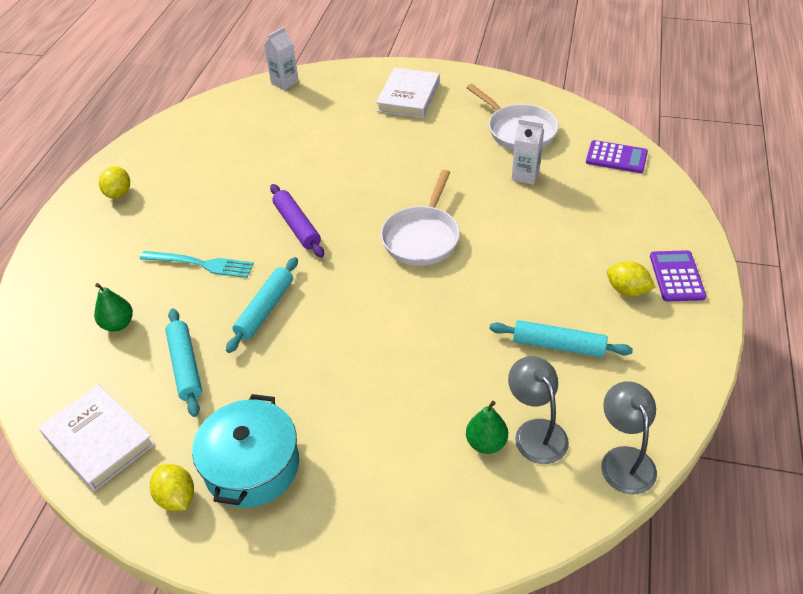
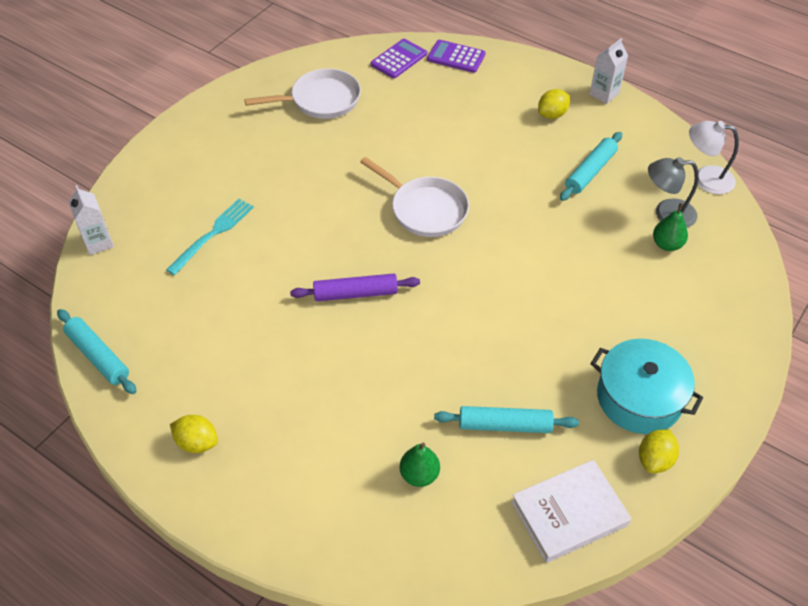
camera: 70 degrees left, 5 degrees up
turquoise fork [140,251,254,278] -> turquoise fork moved to [166,199,254,275]
yellow lemon [150,464,194,511] -> yellow lemon turned 45 degrees counterclockwise [639,429,679,473]
turquoise rolling pin [226,257,298,353] -> turquoise rolling pin moved to [57,309,137,394]
white book [376,68,440,118] -> none
white carton [512,119,544,185] -> white carton moved to [589,38,628,104]
grey lamp [601,381,657,495] -> white lamp [689,121,739,194]
purple calculator [650,250,706,301] -> purple calculator moved to [427,40,486,73]

